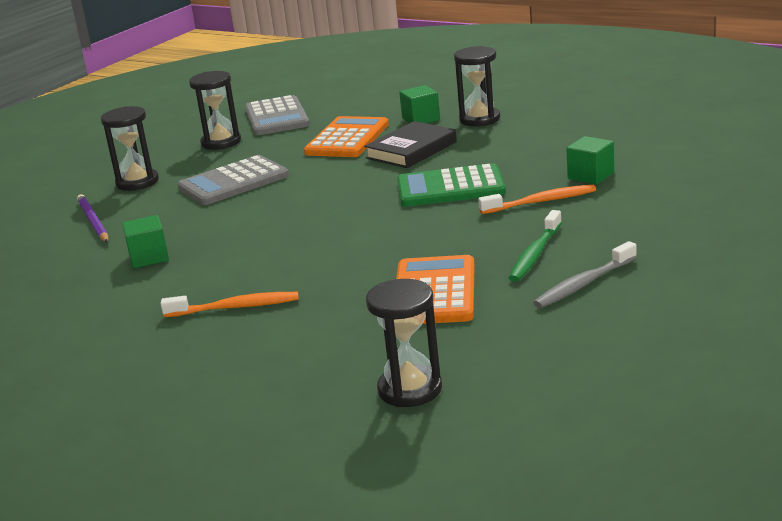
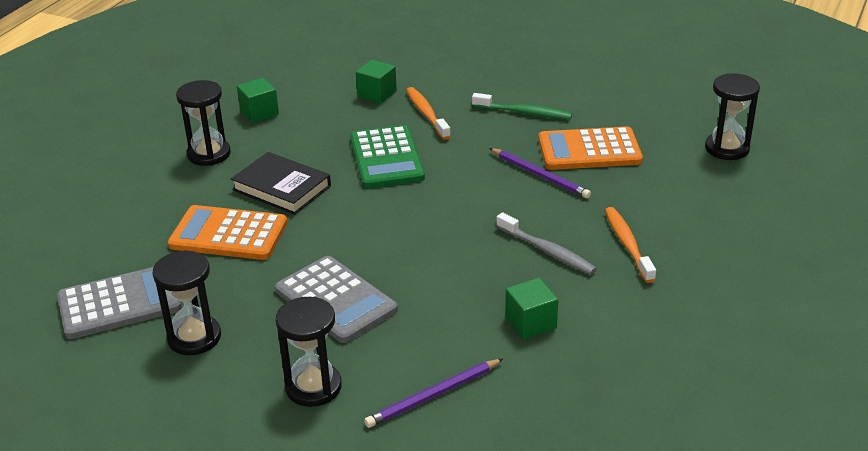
camera: 100 degrees left, 10 degrees up
green cube [399,85,440,123] -> green cube moved to [237,78,279,123]
grey toothbrush [533,241,637,308] -> grey toothbrush moved to [496,212,597,275]
none -> purple pencil [489,148,591,198]

